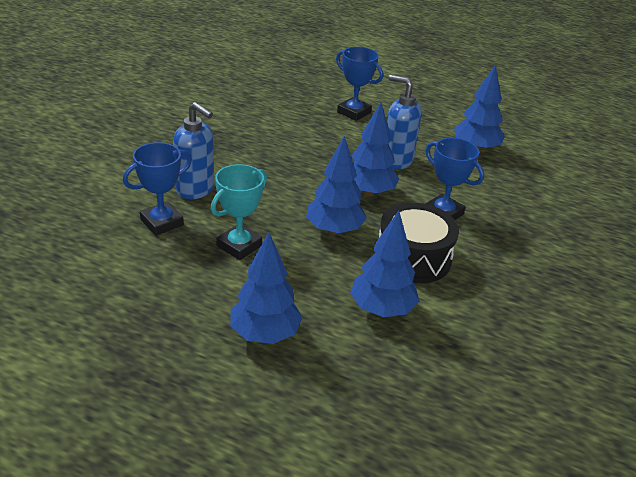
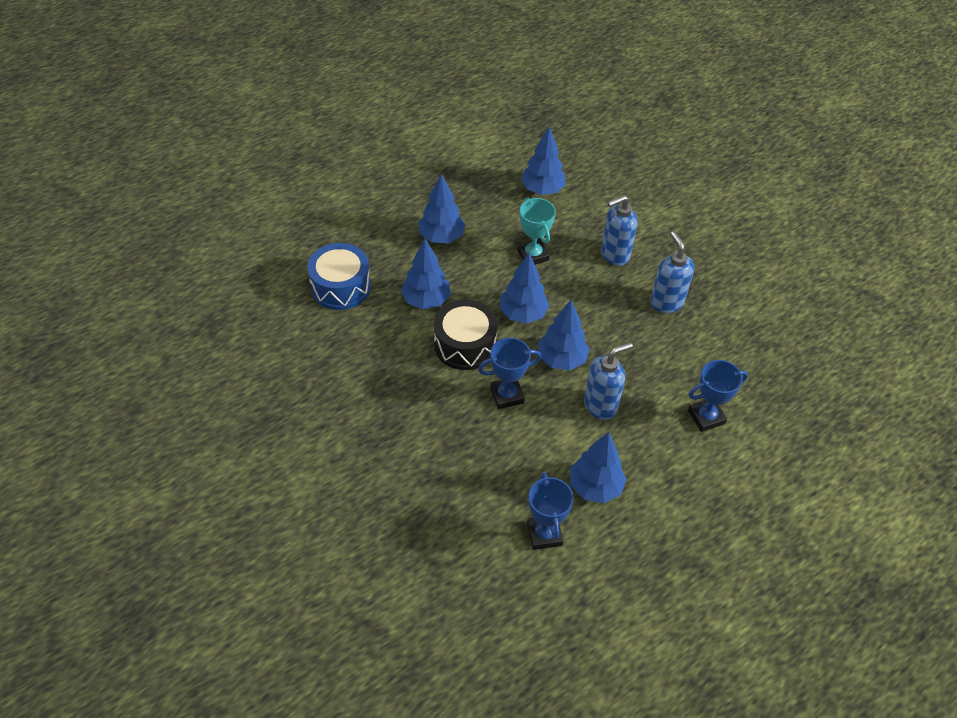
camera: 120 degrees right, 15 degrees up
blue trophy [123,142,192,236] -> blue trophy moved to [527,472,574,550]
none -> blue drum [307,243,371,310]
none -> blue tree [521,126,566,195]
none -> blue soap dispenser [650,231,695,313]

